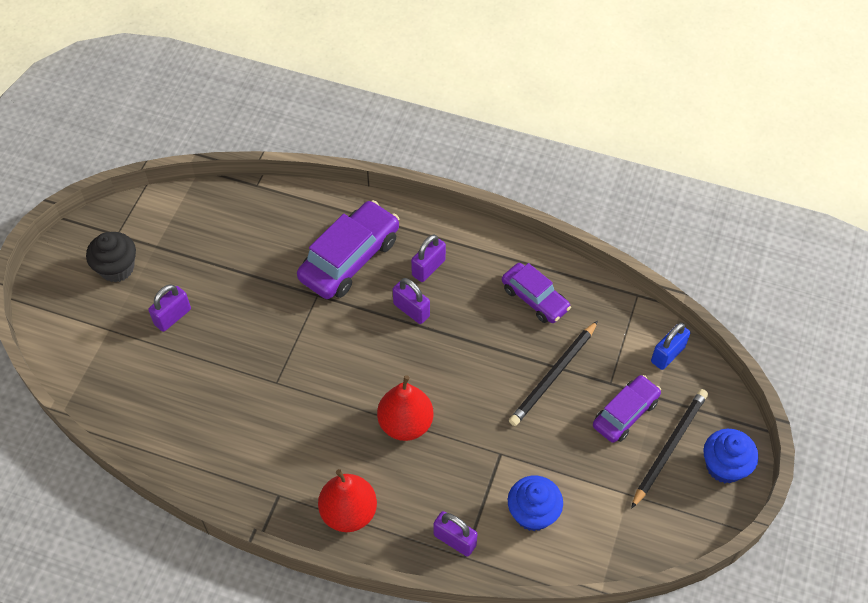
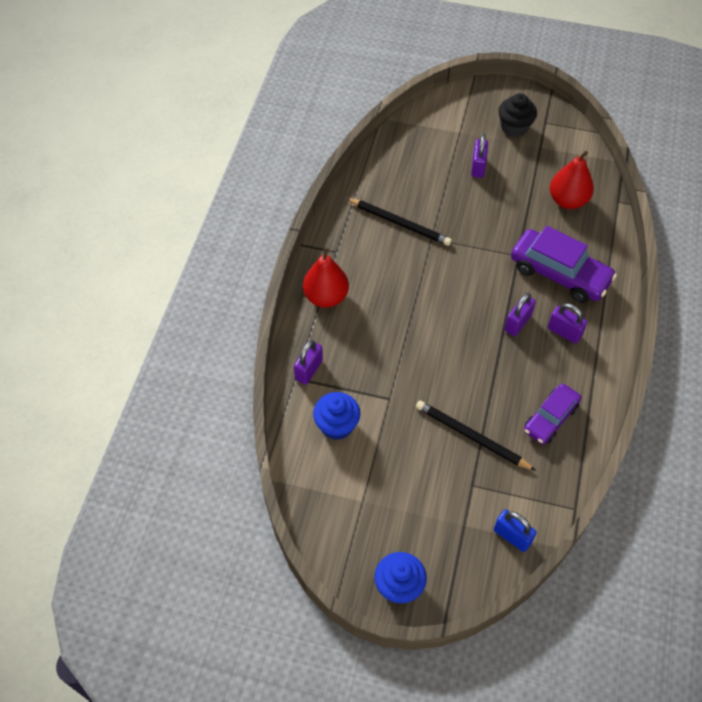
camera: 85 degrees right, 0 degrees up
purple padlock [148,285,191,332] -> purple padlock turned 60 degrees clockwise [471,134,488,178]
red pear [377,375,433,441] -> red pear moved to [550,151,594,209]
purple car [593,375,661,443] -> none
black pencil [631,389,708,509] -> black pencil moved to [346,198,452,246]

